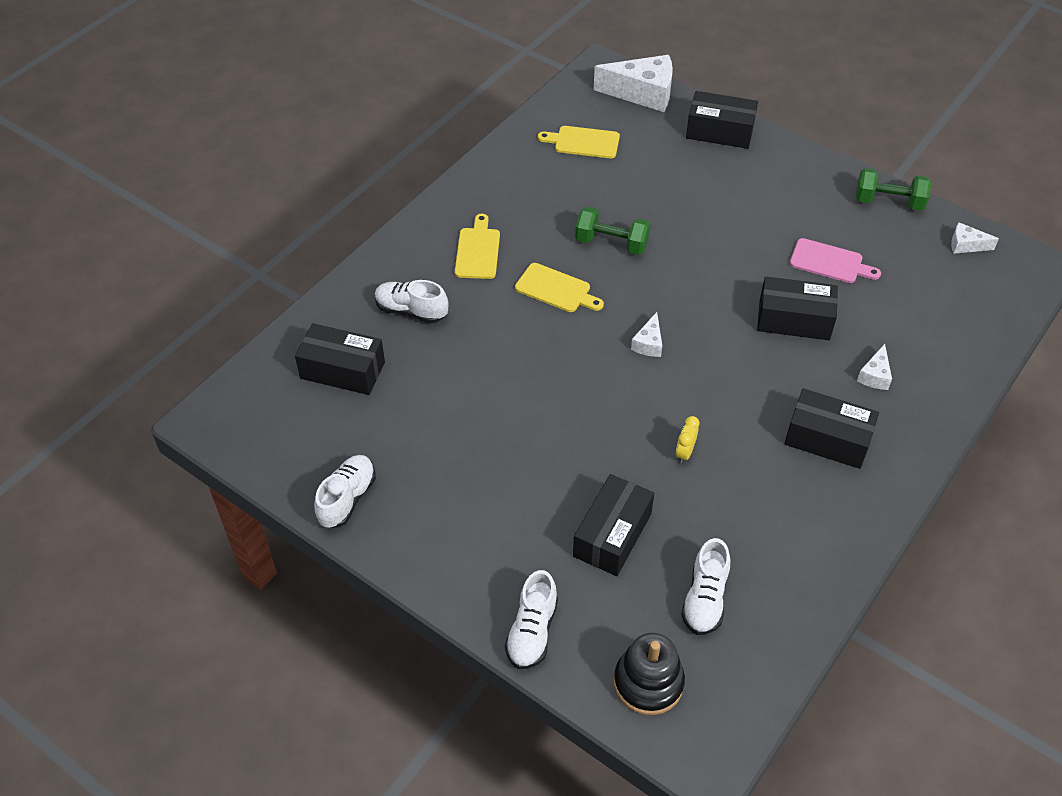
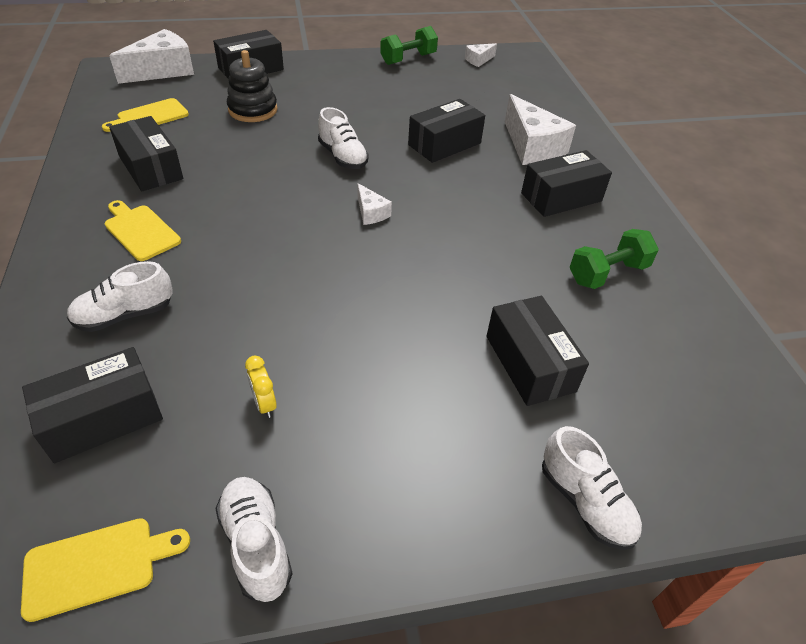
camera: 50 degrees left, 5 degrees down
yellow cutting board [515,263,604,312] -> yellow cutting board moved to [21,518,190,622]
green dumbbell [575,207,650,255] -> green dumbbell moved to [569,229,659,289]
black stacking toy [614,633,685,715] -> black stacking toy moved to [227,50,278,122]
yellow clock [676,416,699,464] -> yellow clock moved to [245,356,277,418]
white shoe [681,538,730,635] -> white shoe moved to [318,107,369,169]
pink cutting board [790,238,881,283] -> none
white cheese [857,344,892,390] -> white cheese [505,94,576,165], size x2.04
none -> black box [109,116,183,191]

